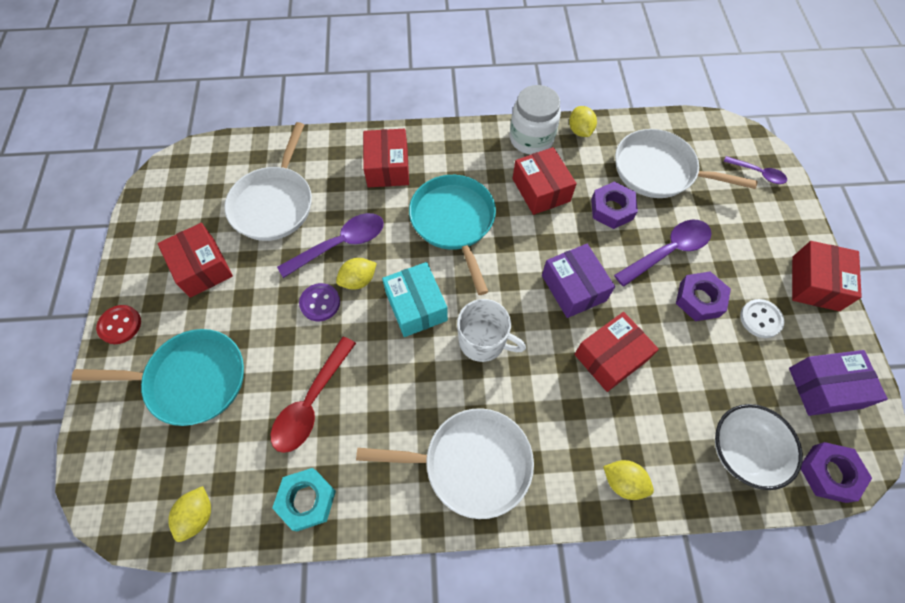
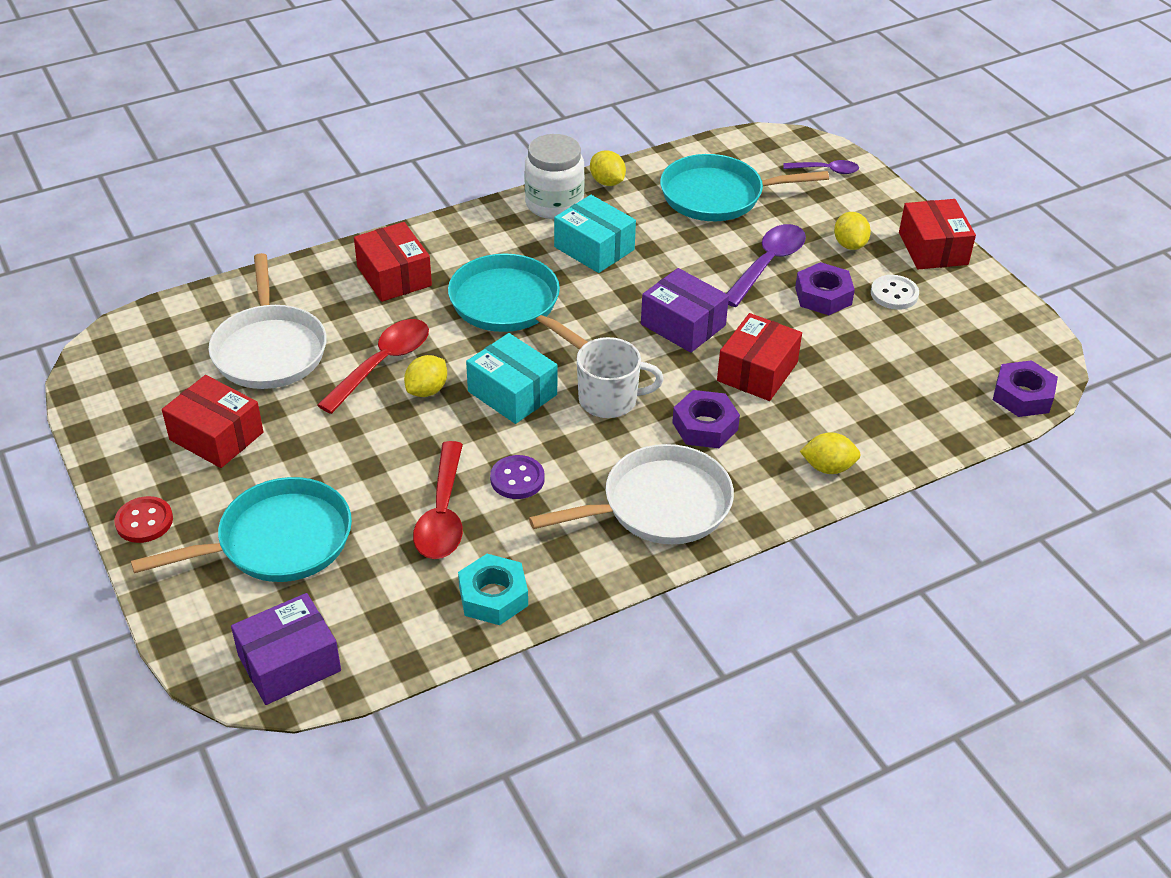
camera: 25 degrees left, 20 degrees down
yellow lemon [168,486,211,542] -> yellow lemon moved to [834,212,871,250]
purple spoon [277,213,384,278] -> red spoon [317,319,429,414]
purple button [299,283,340,321] -> purple button moved to [490,455,545,499]
red box [512,147,577,215] -> turquoise box [554,195,636,273]
purple nut [591,182,638,229] -> purple nut moved to [672,390,740,448]
white pan [615,129,758,198] -> turquoise pan [660,154,829,221]
white bowl [715,404,803,490] -> none
purple box [789,350,888,416] -> purple box moved to [231,593,341,705]

